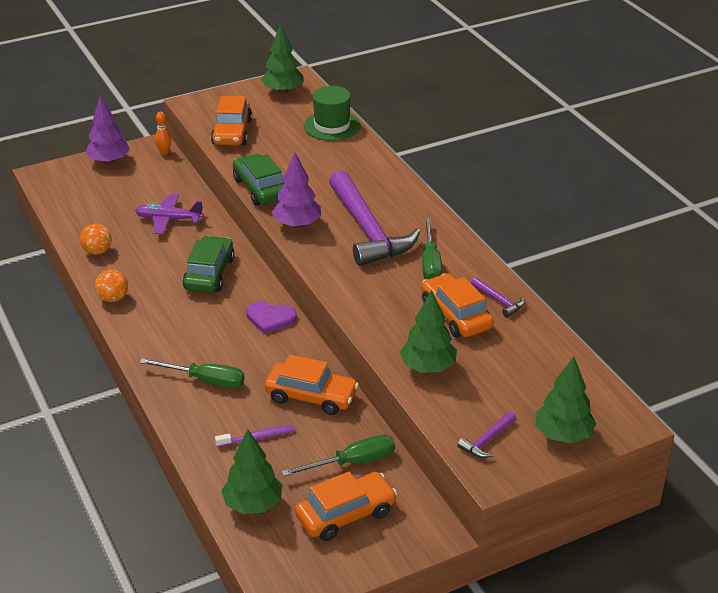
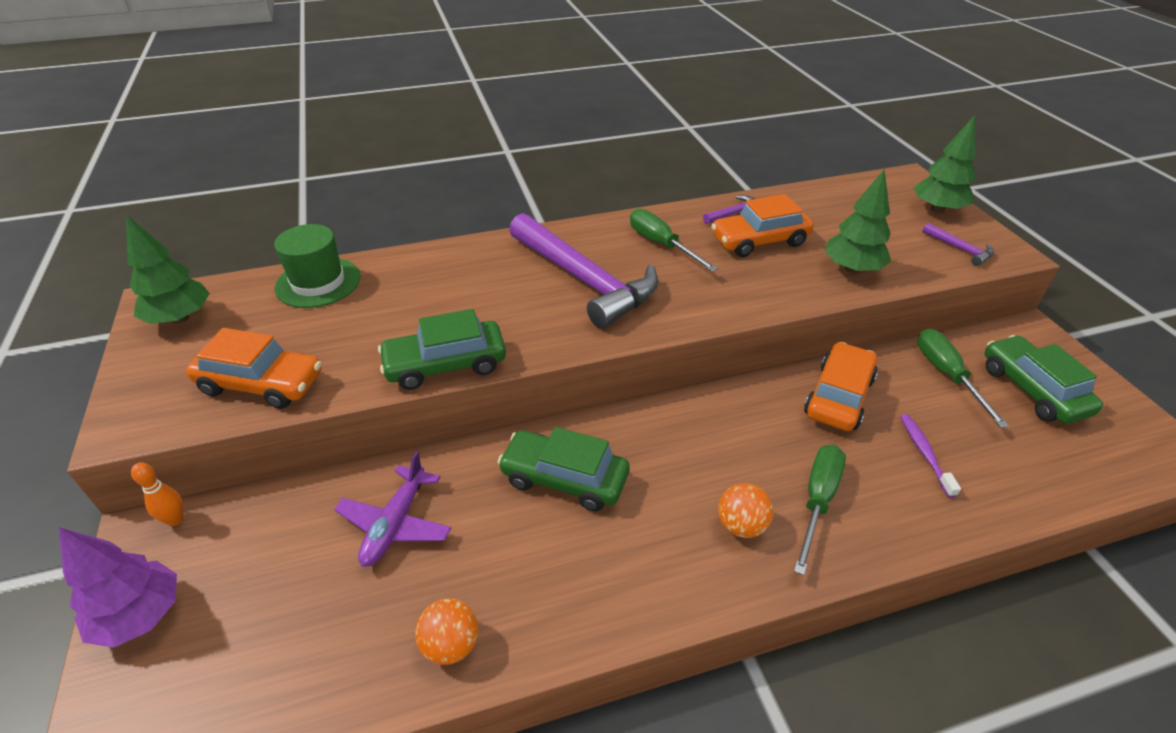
camera: 80 degrees left, 5 degrees up
orange ball [95,269,128,302] -> orange ball moved to [718,483,773,538]
green tree [221,429,282,514] -> none
purple heart [246,302,297,334] -> none
purple tree [272,152,321,228] -> none
orange car [295,472,397,541] -> green car [984,335,1103,424]
purple hammer [329,170,420,266] -> purple hammer turned 60 degrees clockwise [509,213,659,329]
green screwdriver [422,217,442,279] -> green screwdriver turned 135 degrees counterclockwise [630,208,718,272]

